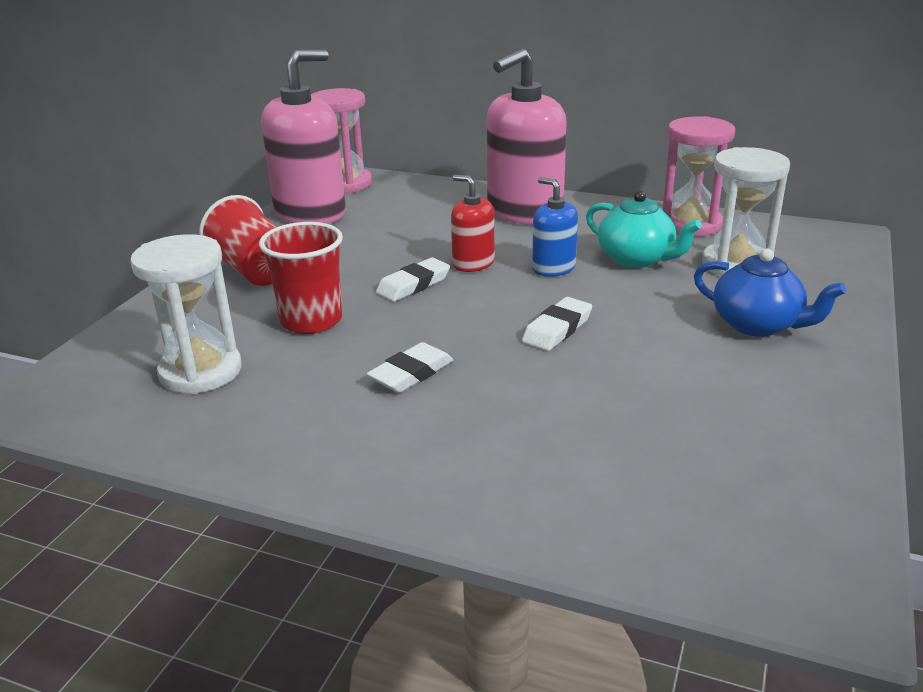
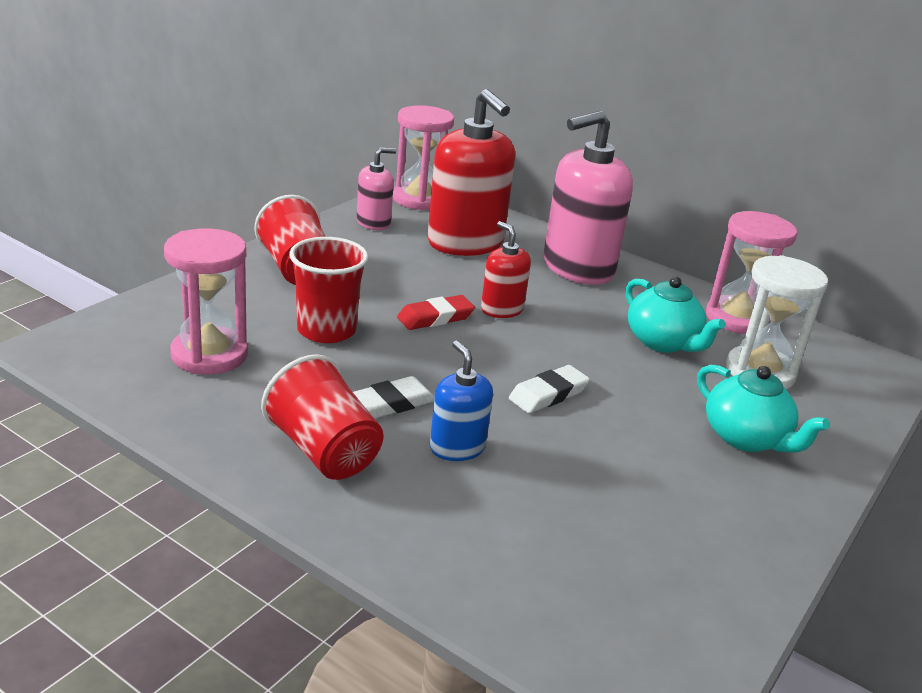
camera: 10 degrees right, 0 degrees up
white hourglass [130,234,242,394] -> pink hourglass [164,228,248,375]
pink soap dispenser [261,49,346,224] -> pink soap dispenser [357,147,396,230], size x0.51
white eraser [376,258,450,302] -> red eraser [397,295,475,330]
blue soap dispenser [532,177,578,277] -> blue soap dispenser moved to [430,341,493,461]
blue teapot [694,249,846,337] -> turquoise teapot [697,365,830,453]
none -> red cup [261,354,383,480]
none -> red soap dispenser [427,89,515,256]

